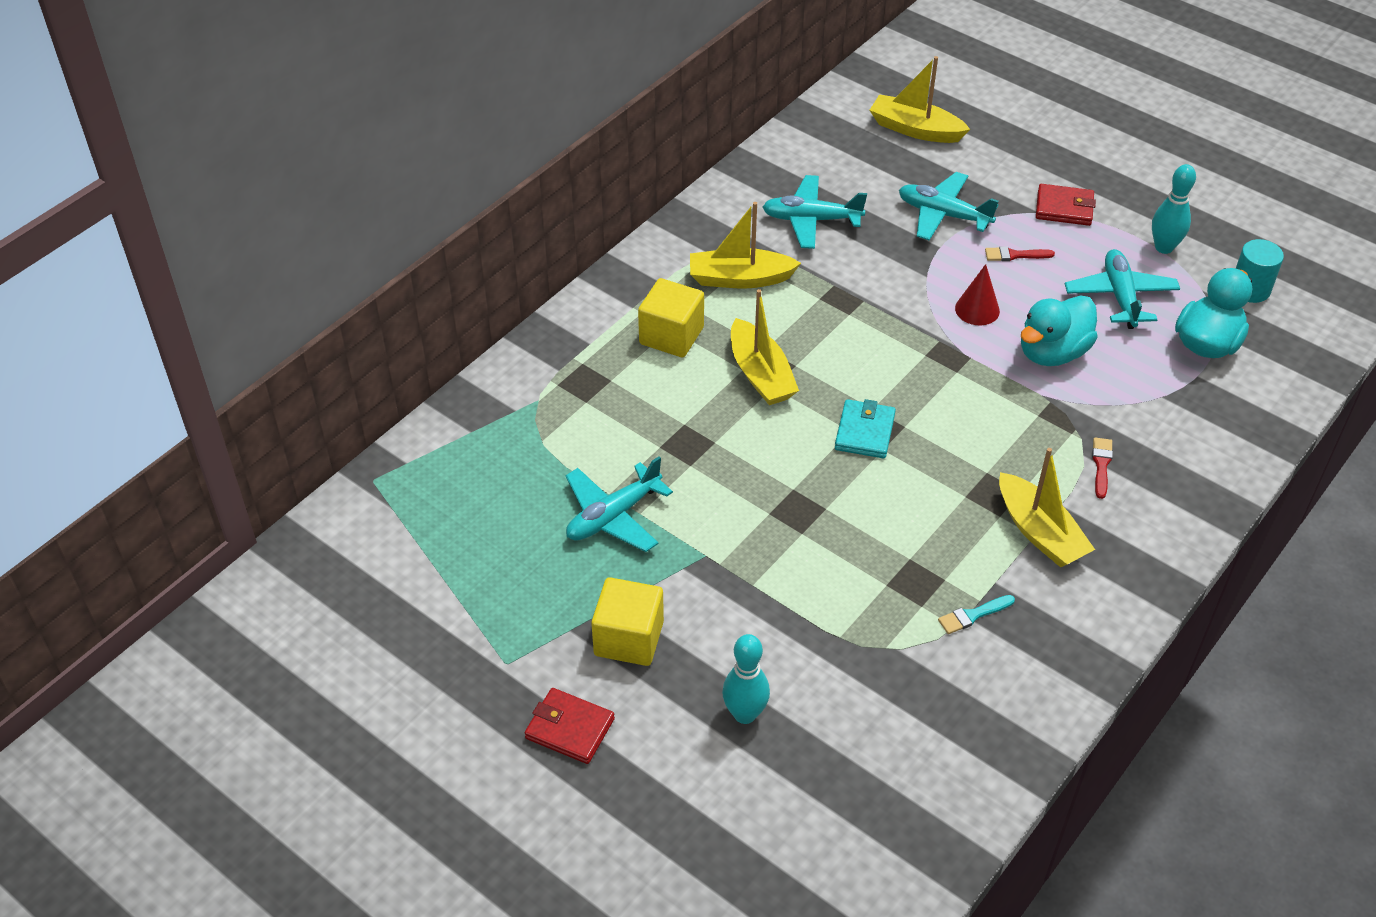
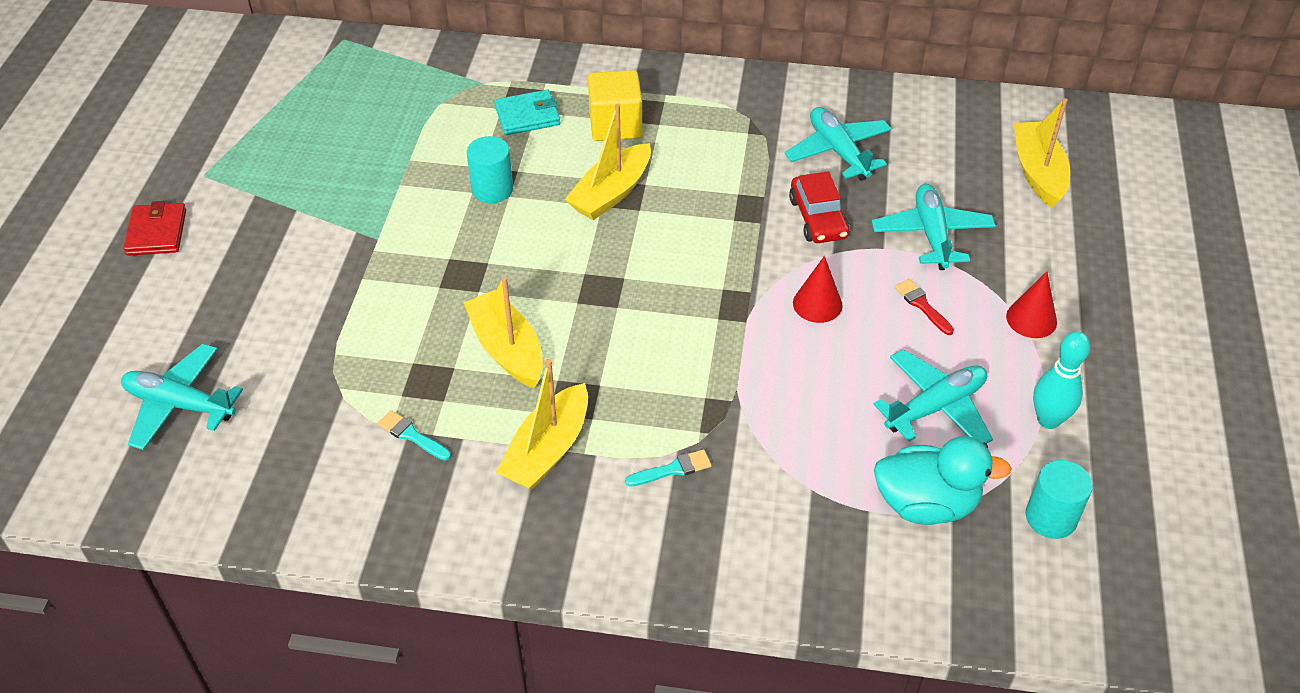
camera: 60 degrees right, 0 degrees up
turquoise plane [566,456,673,552] -> turquoise plane moved to [121,344,243,450]
yellow cube [591,577,664,666] -> none
yellow boat [690,202,801,289] -> yellow boat moved to [464,277,543,388]
turquoise bowling pin [722,634,770,724] -> none
turquoise wallet [835,399,896,459] -> turquoise wallet moved to [494,90,561,135]
turquoise duck [1021,295,1098,366] -> none
red wallet [1036,184,1096,226] -> red cone [1006,271,1057,338]
red brush [1092,437,1113,499] -> turquoise brush [625,449,712,487]
none -> turquoise cylinder [467,136,513,203]
none -> red car [789,171,850,243]

